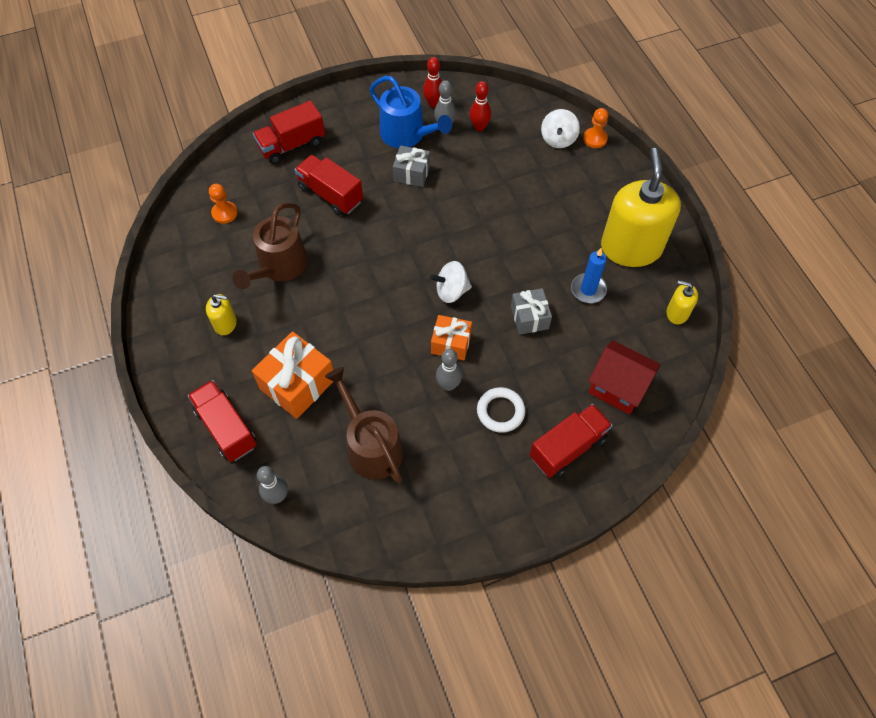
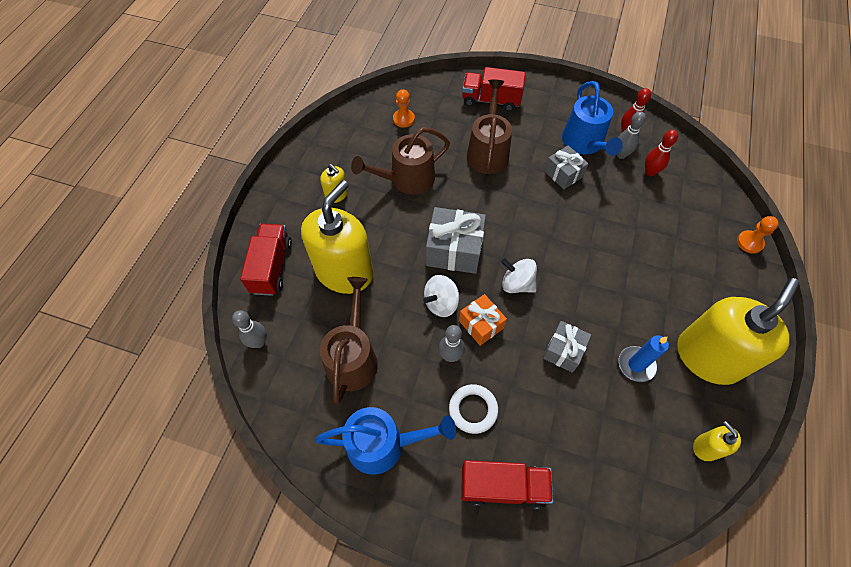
camera: 40 degrees right, 0 degrees up
orange gift [252,331,334,419] -> yellow soap dispenser [301,180,373,294]
red truck [295,155,363,216] -> brown watering can [467,79,512,174]
white spinning top [541,109,580,148] -> white spinning top moved to [423,275,459,317]
red house [588,340,661,415] -> none
none -> blue watering can [315,407,456,475]
none -> grey gift [426,207,486,274]

